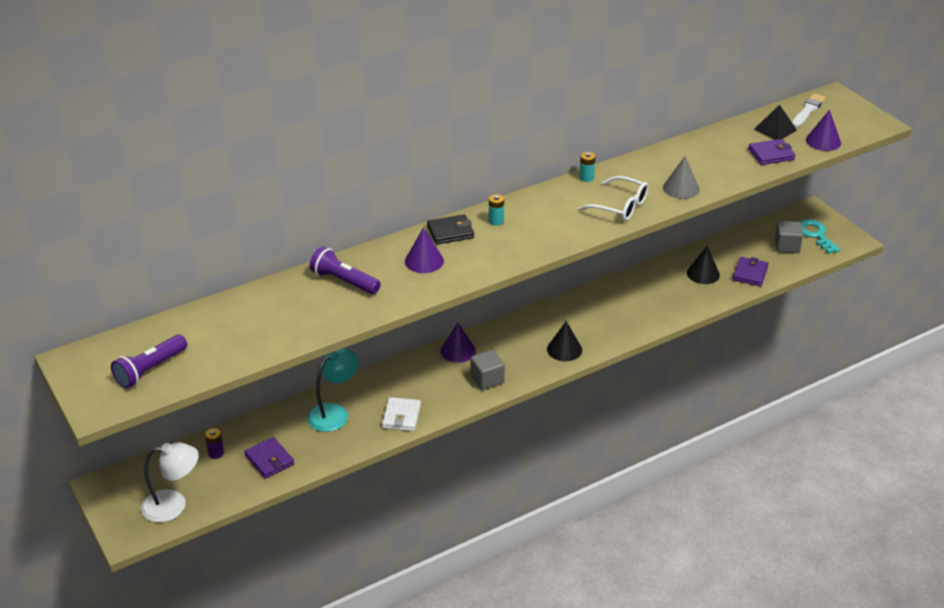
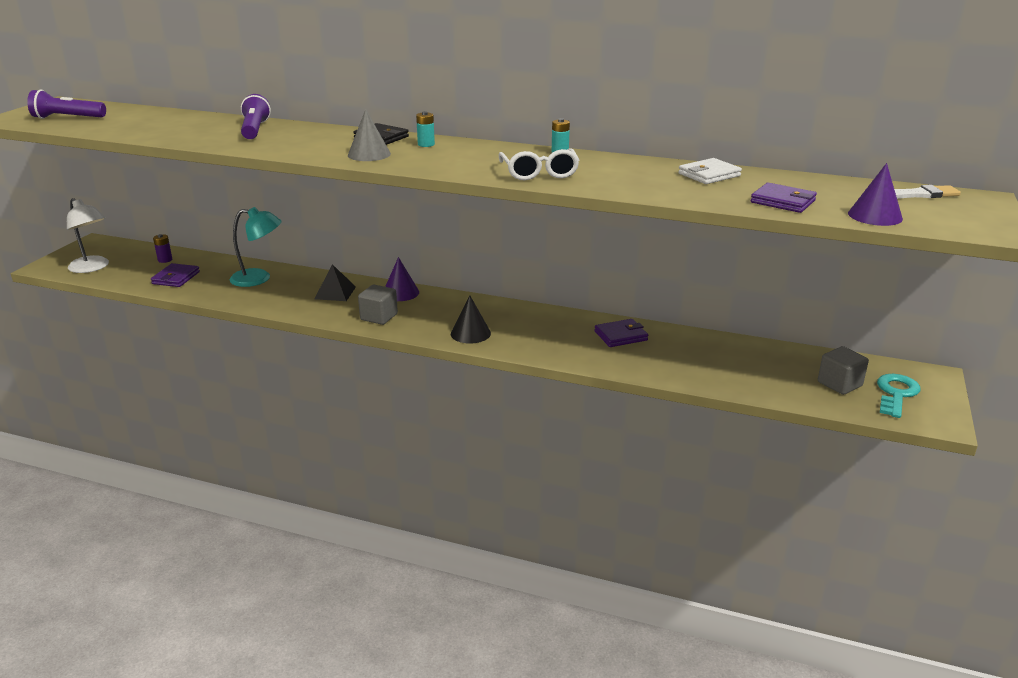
camera: 50 degrees right, 10 degrees down
white wallet [382,397,421,431] -> white wallet moved to [678,158,742,184]
purple cone [405,227,444,273] -> none
grey cone [663,156,700,199] -> grey cone moved to [348,109,391,161]
black cone [687,246,720,284] -> none
purple wallet [733,257,768,286] -> purple wallet moved to [595,319,648,347]
black pyramid [754,105,797,140] -> black pyramid moved to [315,264,356,301]

